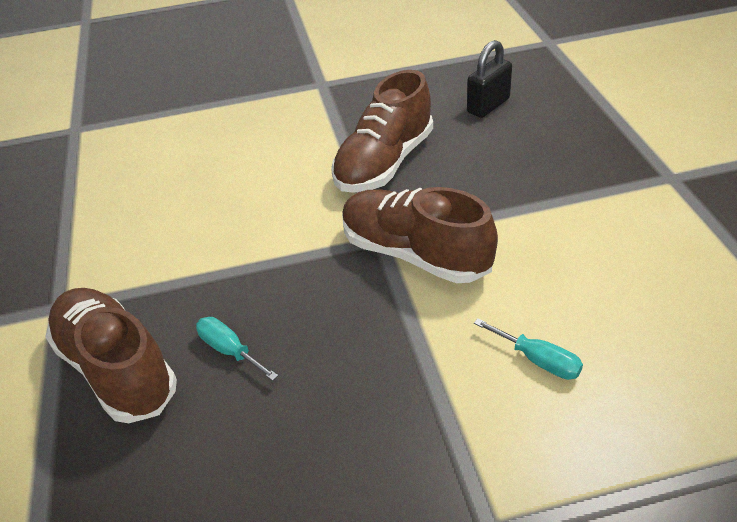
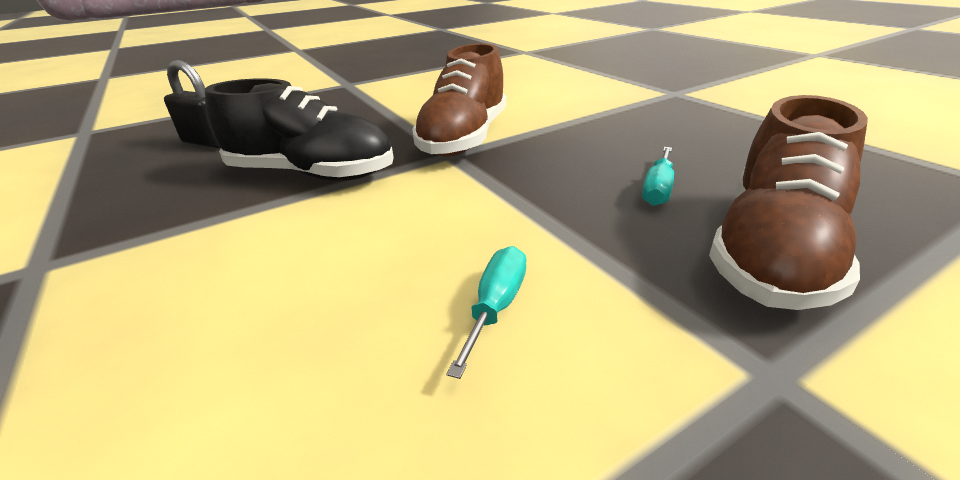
camera: 110 degrees left, 10 degrees down
brown shoe [331,70,433,193] -> black shoe [205,78,394,181]
turquoise screwdriver [474,318,583,380] -> turquoise screwdriver moved to [447,246,527,379]

